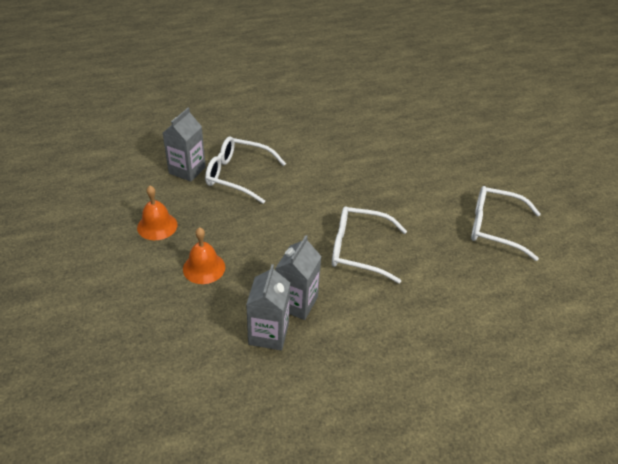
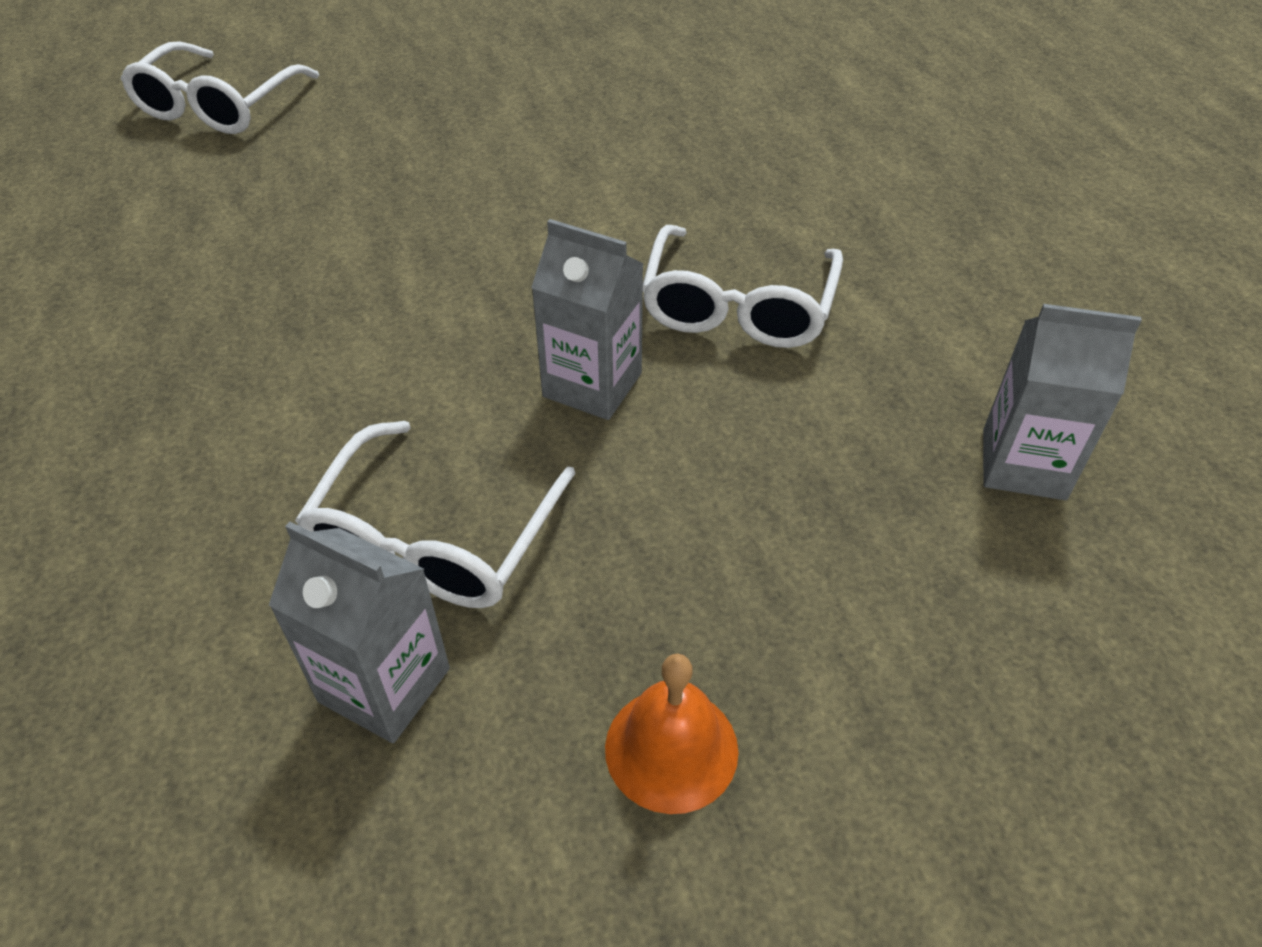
camera: 85 degrees left, 5 degrees up
orange bell [183,227,225,284] -> none
grey carton [275,235,322,320] -> grey carton moved to [531,219,644,420]
white glasses [471,186,541,261] -> white glasses moved to [121,41,319,134]

